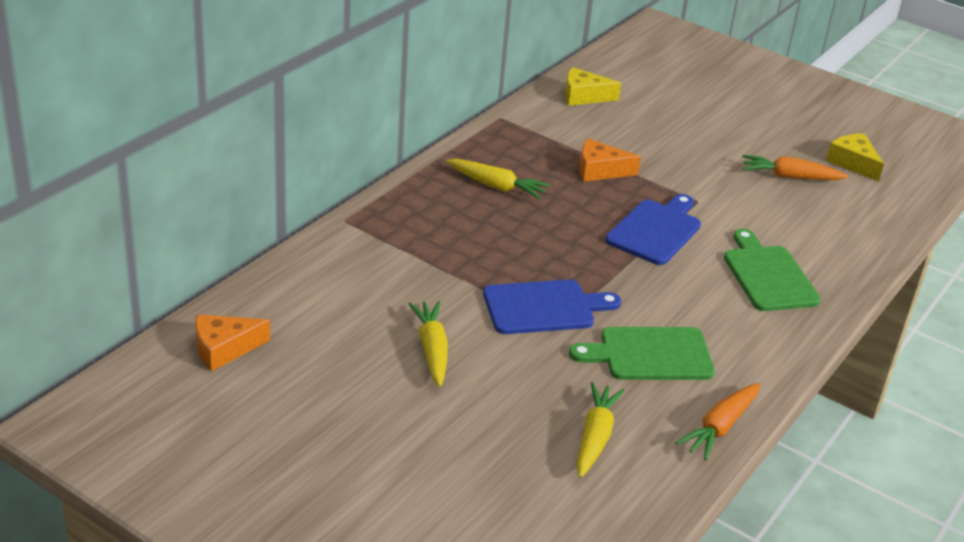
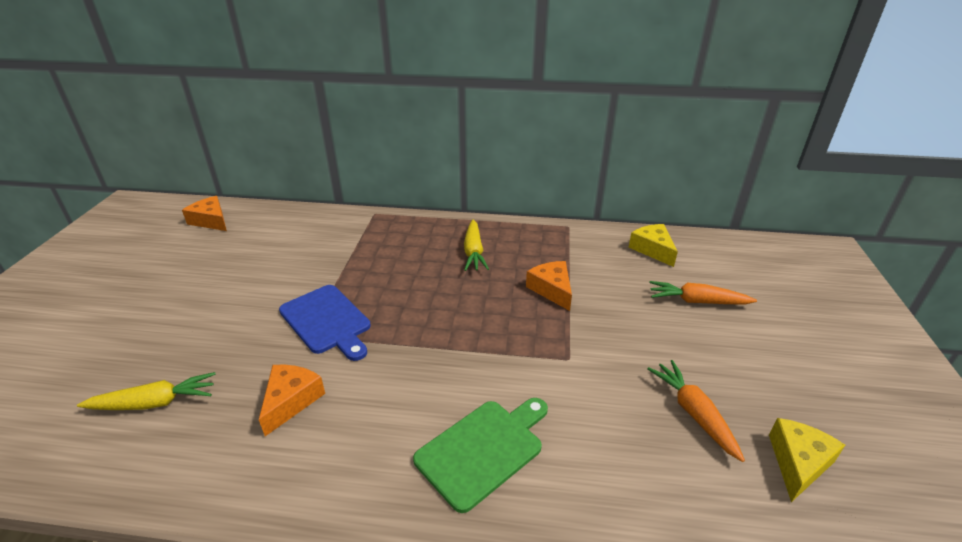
camera: 65 degrees right, 0 degrees up
yellow carrot [408,301,448,387] -> none
green cutting board [569,327,715,380] -> orange cheese [259,365,325,436]
blue cutting board [605,194,701,265] -> none
orange carrot [676,383,760,460] -> orange carrot moved to [649,281,757,305]

